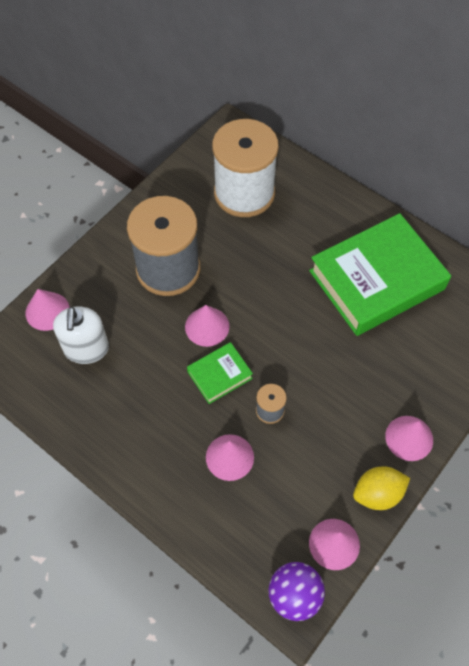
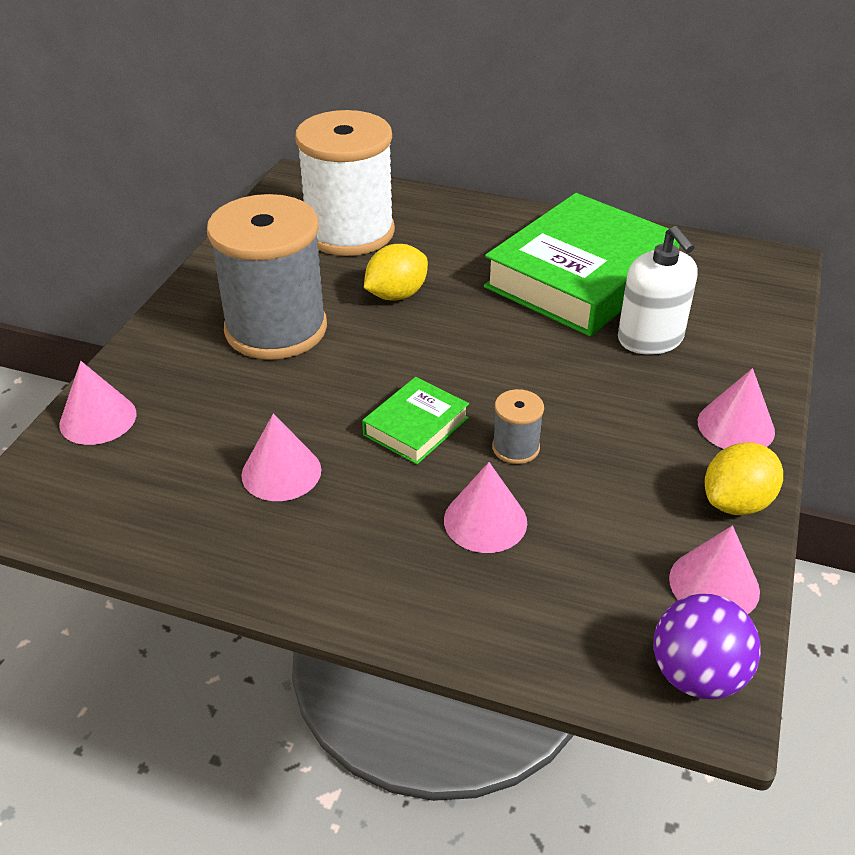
camera: 20 degrees left, 20 degrees down
white soap dispenser [53,306,109,364] -> white soap dispenser moved to [618,226,698,355]
pink cone [185,305,229,347] -> pink cone moved to [241,413,321,501]
none -> yellow lemon [364,244,428,301]

